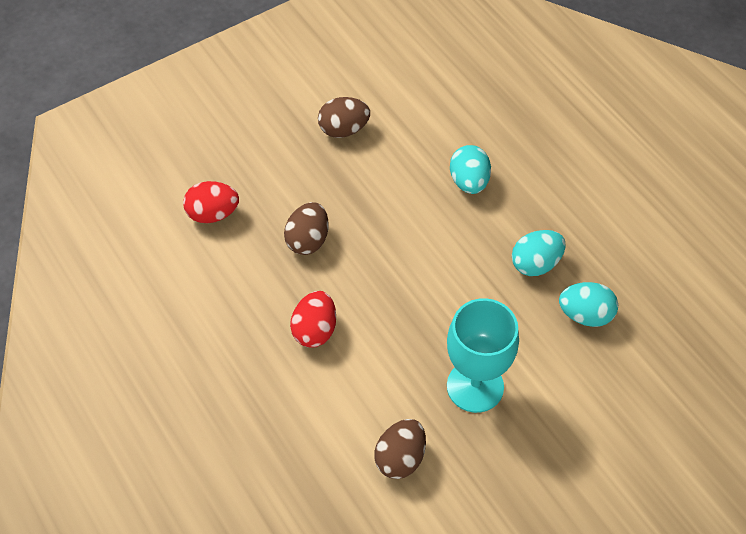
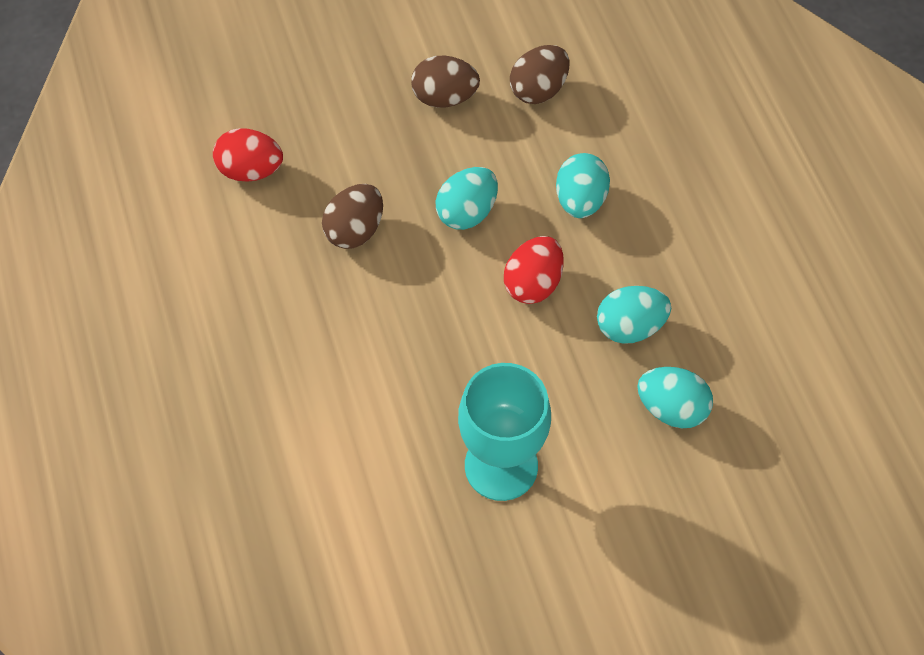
camera: 15 degrees right, 5 degrees up
red egg [290,291,336,347] -> red egg moved to [504,236,564,304]
brown egg [374,419,426,479] -> brown egg moved to [510,45,569,104]
none -> turquoise egg [435,167,498,230]

